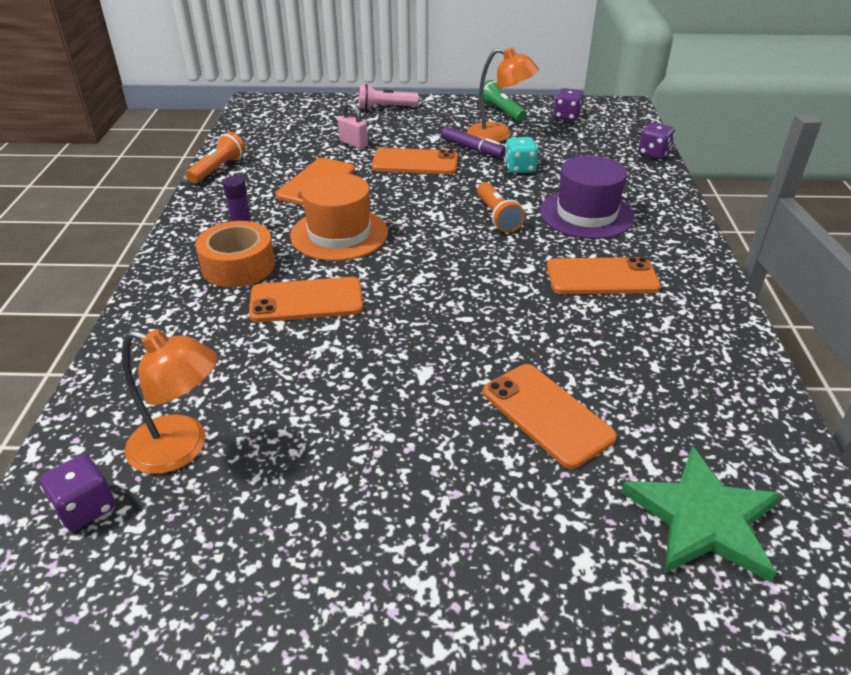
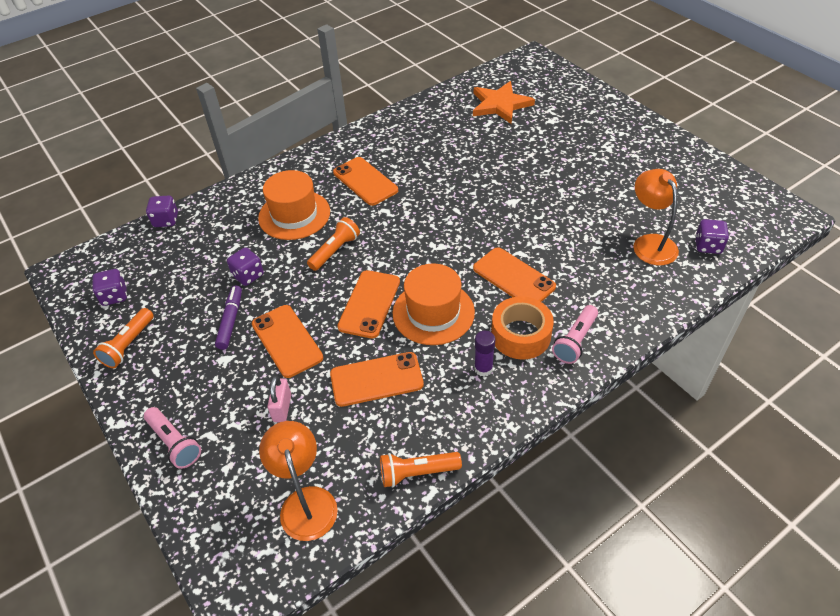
camera: 125 degrees left, 10 degrees up
orange lamp [467,47,539,142] -> orange lamp moved to [259,421,338,541]
green flashlight [478,80,527,122] -> orange flashlight [93,308,154,368]
orange phone [483,364,617,469] -> orange phone moved to [337,270,400,338]
turquoise dice [504,137,538,173] -> purple dice [227,248,264,286]
purple hat [540,155,635,239] -> orange hat [258,170,330,240]
green star [622,446,782,582] -> orange star [473,81,535,124]
none -> pink flashlight [552,305,598,364]

